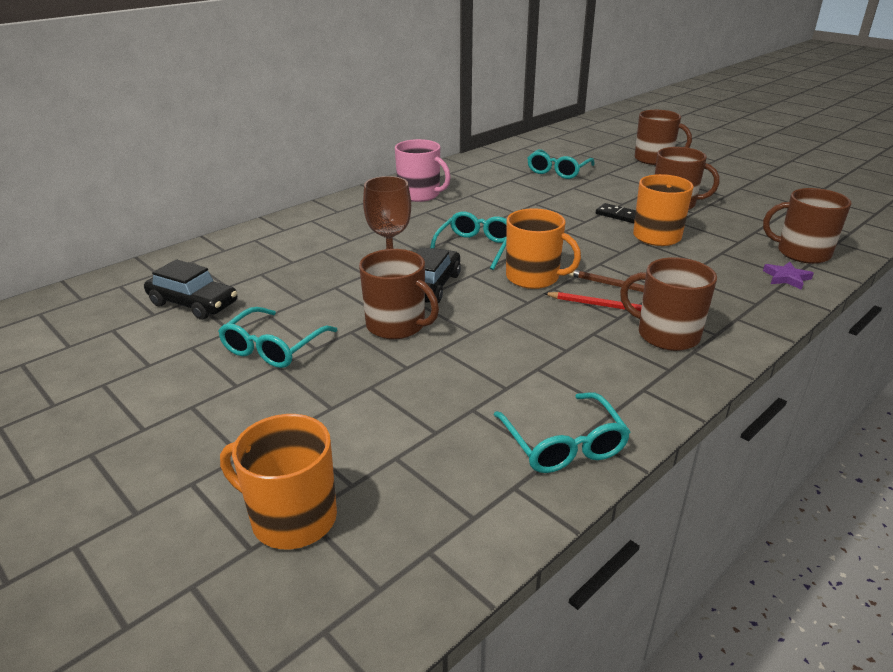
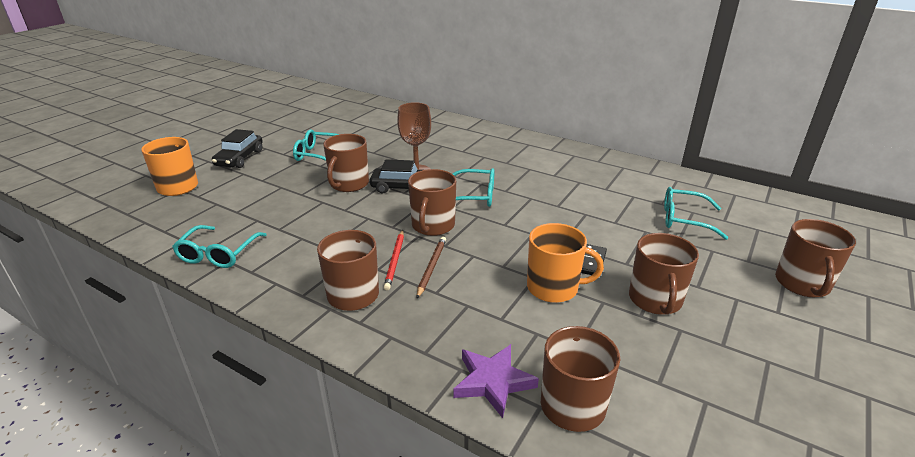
camera: 75 degrees right, 0 degrees up
black car [144,259,237,320] -> black car moved to [212,129,263,168]
pink mug [395,139,451,202] -> none
turquoise glasses [494,392,630,473] -> turquoise glasses turned 45 degrees counterclockwise [172,225,267,268]
orange mug [506,208,581,289] -> brown mug [408,169,456,236]
purple star [763,262,814,290] -> purple star [453,344,539,418], size x1.57

